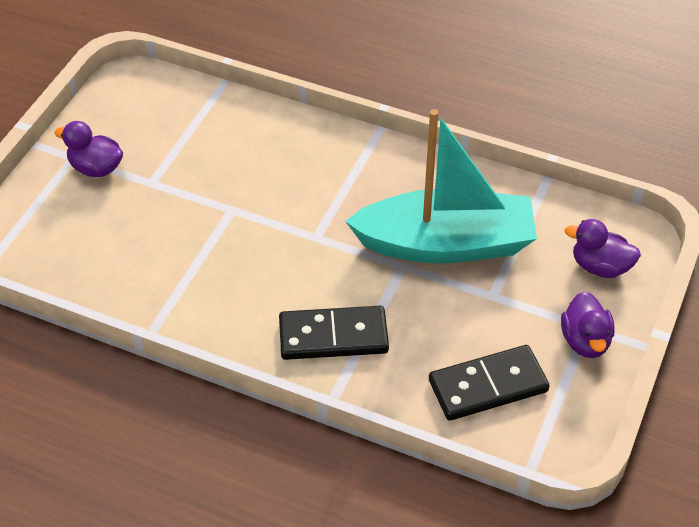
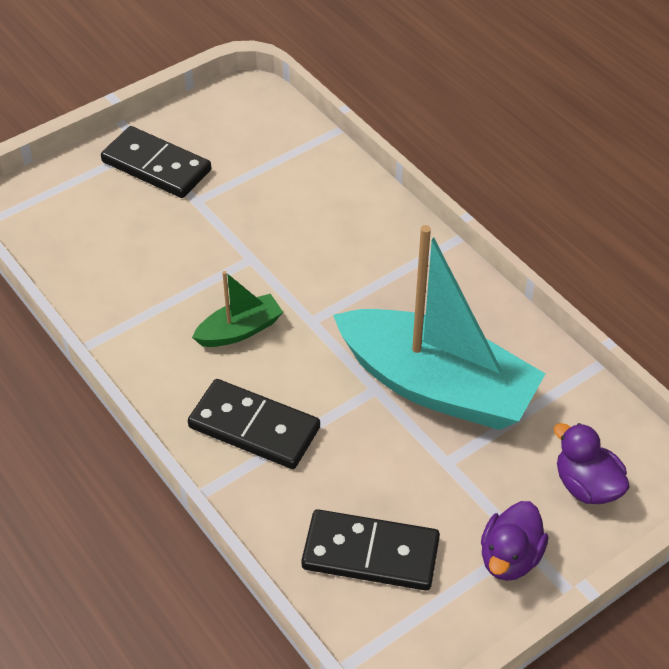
camera: 30 degrees right, 0 degrees up
purple duck [55,121,123,177] -> black domino [101,126,211,198]
none -> green boat [192,271,283,347]

